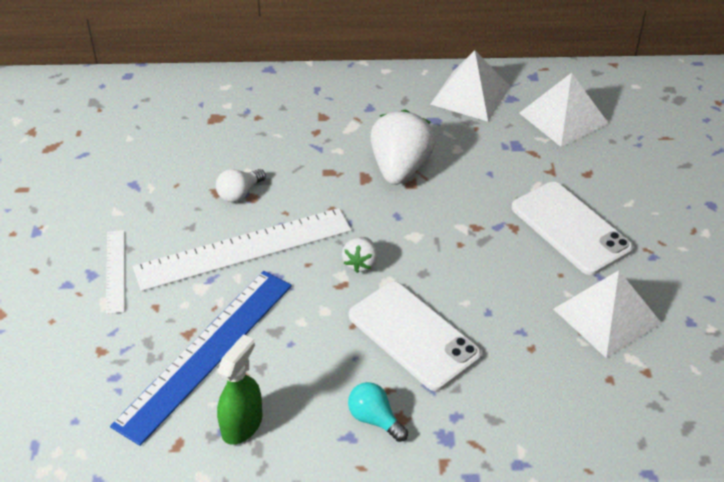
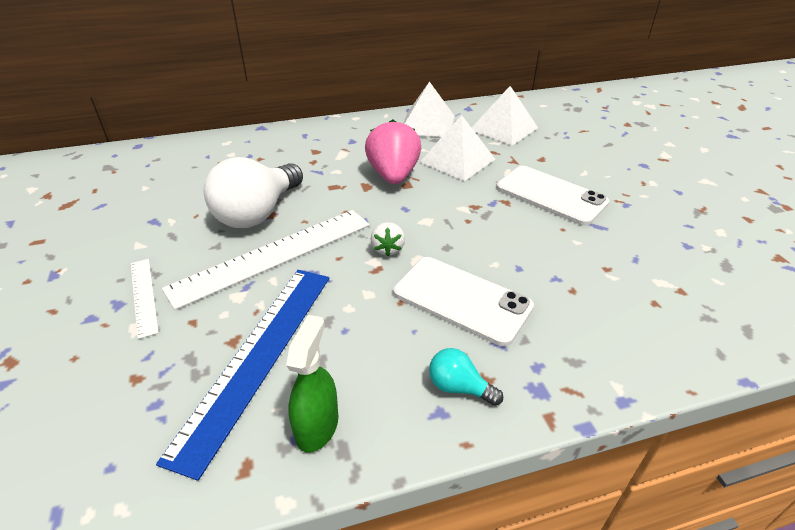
camera: 15 degrees left, 5 degrees down
white light bulb [216,169,266,202] -> white light bulb [204,157,303,228], size x2.19
white strawberry [370,109,436,185] -> pink strawberry [365,119,421,184]
white pyramid [553,270,662,358] -> white pyramid moved to [420,115,495,181]

